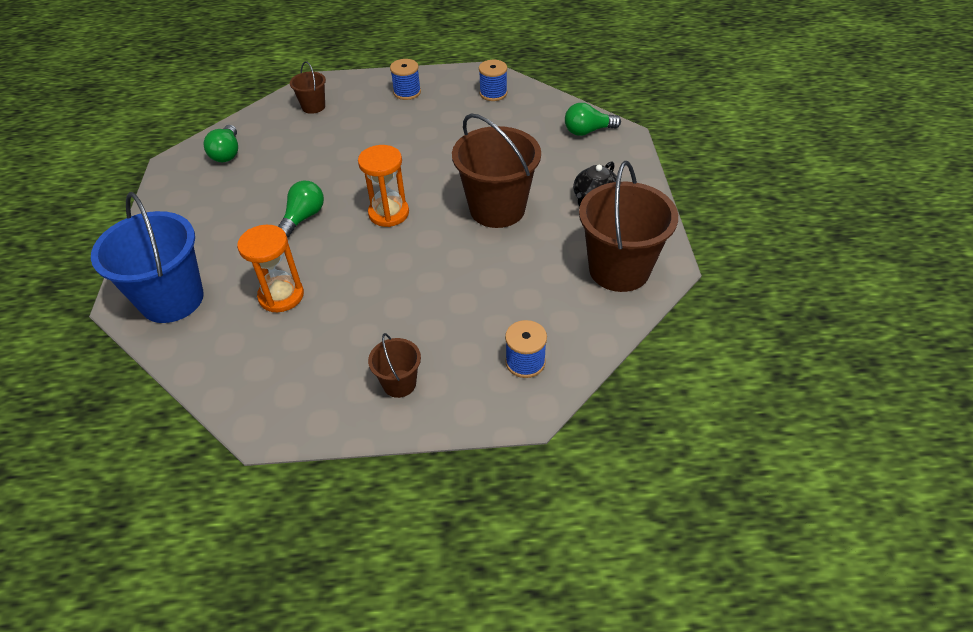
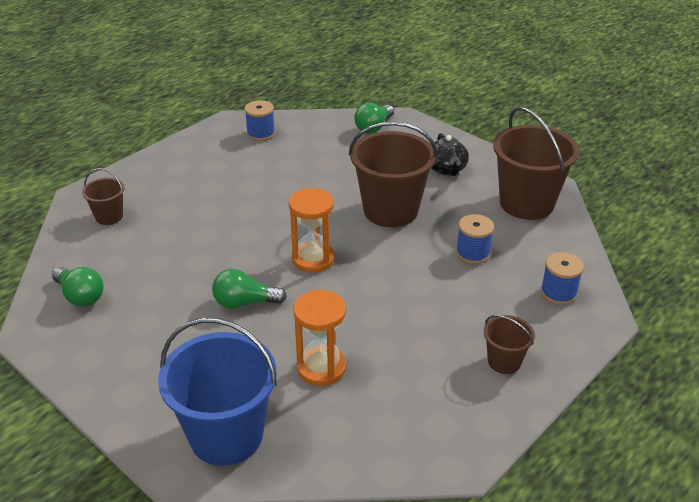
camera: 45 degrees left, 10 degrees down
green light bulb [278,181,324,238] -> green light bulb turned 75 degrees counterclockwise [212,269,287,309]
blue spool [390,59,421,100] -> blue spool moved to [456,214,494,264]

